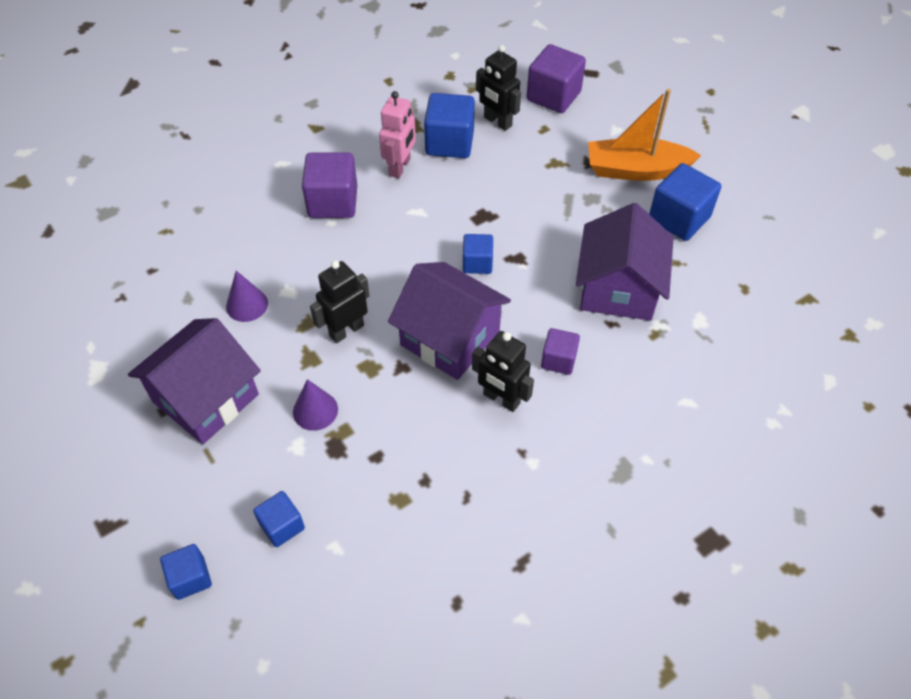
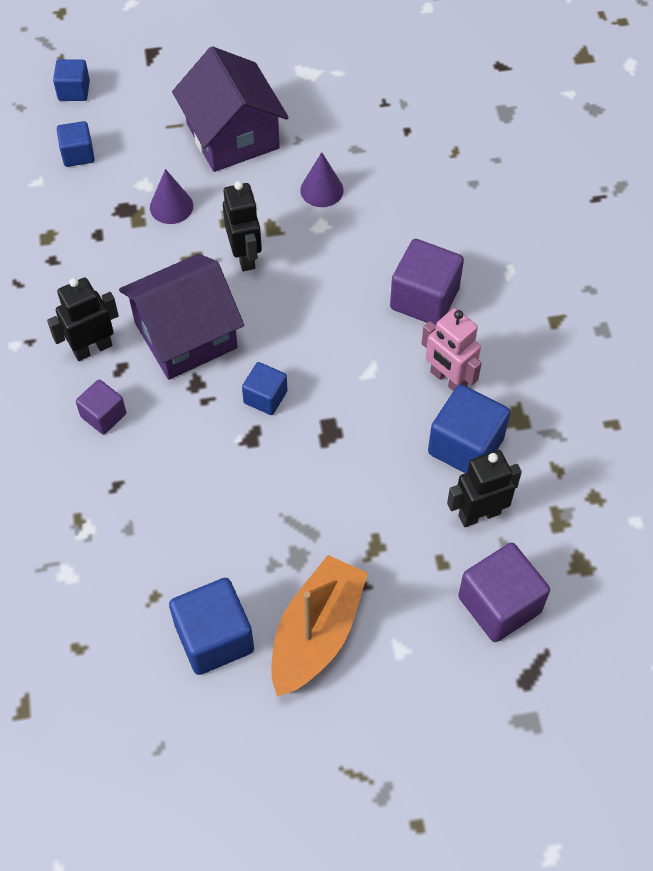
camera: 115 degrees right, 5 degrees up
purple house [576,203,674,321] -> none

